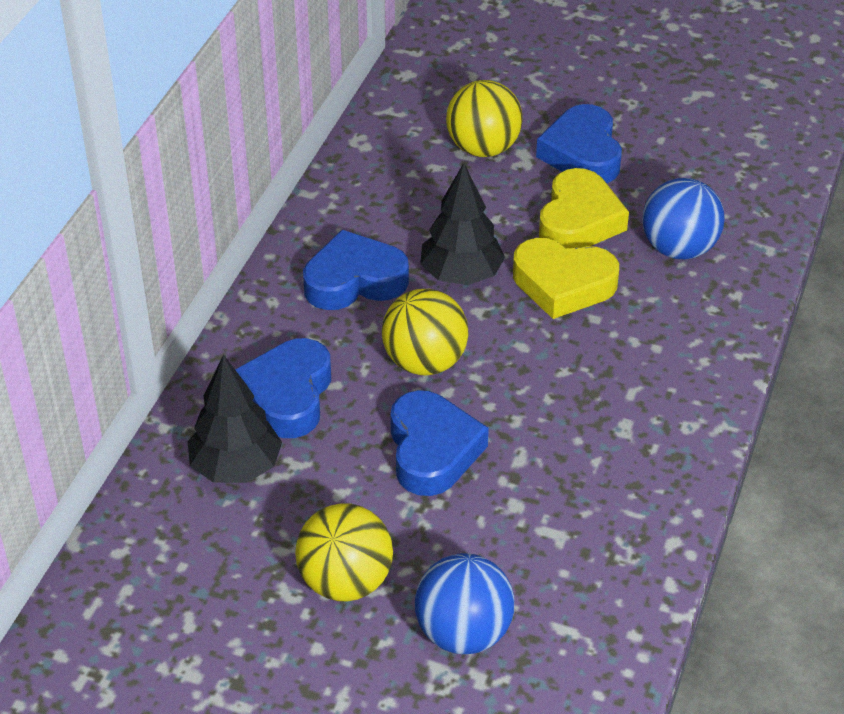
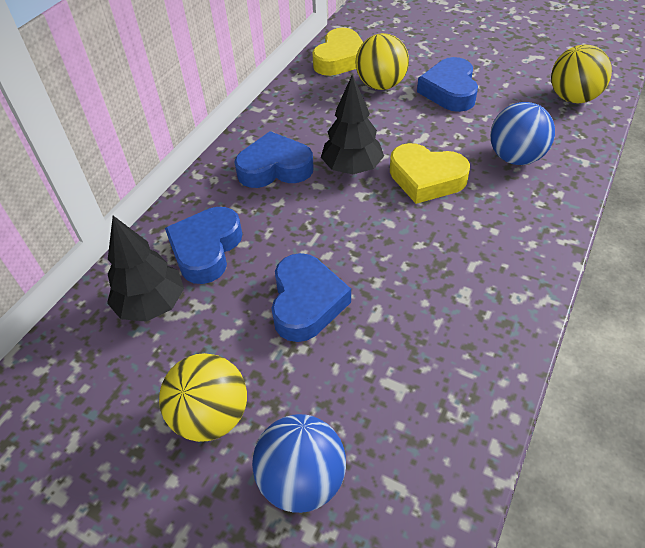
camera: 10 degrees right, 5 degrees up
yellow ball [382,289,469,375] -> yellow ball moved to [551,45,612,103]
yellow heart [539,168,629,248] -> yellow heart moved to [312,28,363,76]

